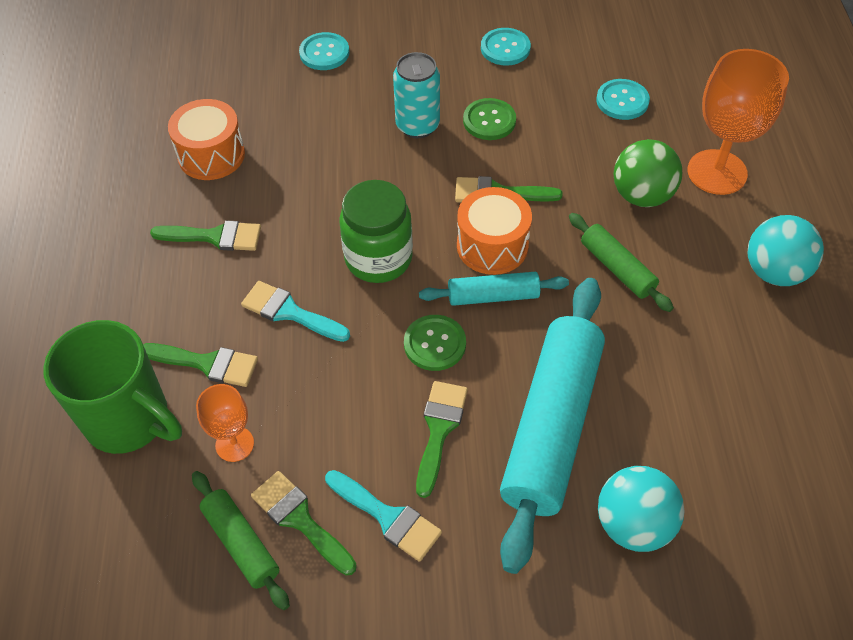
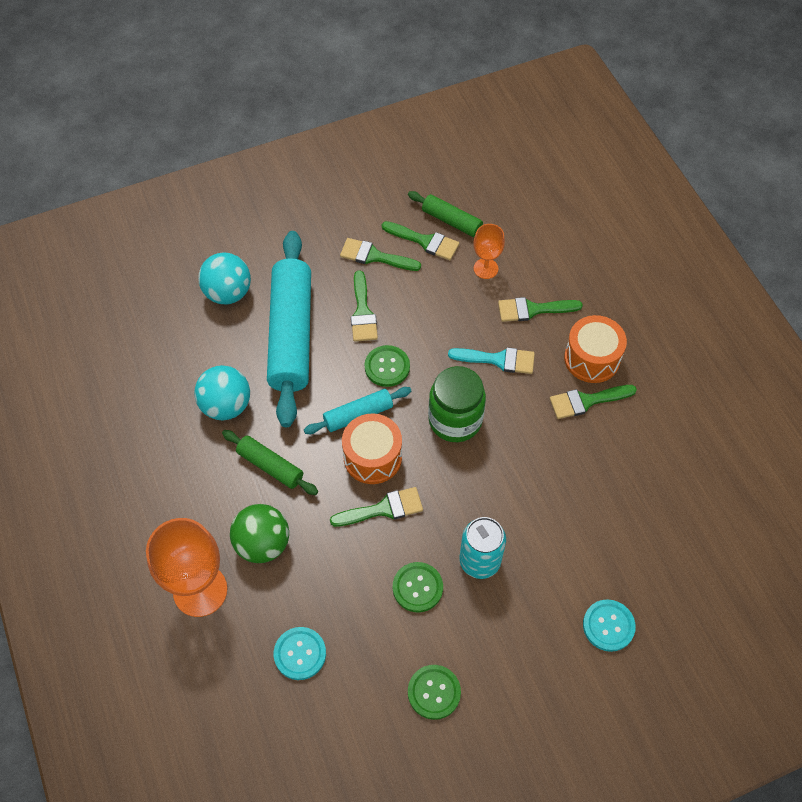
camera: 160 degrees right, 5 degrees up
green mug [43,320,182,454] -> none
orange drum [168,99,245,180] -> orange drum moved to [564,315,627,383]
turquoise brush [325,470,442,562] -> green brush [340,238,421,271]
turquoise button [481,28,531,66] -> green button [408,665,461,720]
turquoise ball [748,215,824,286] -> turquoise ball moved to [194,365,250,420]

